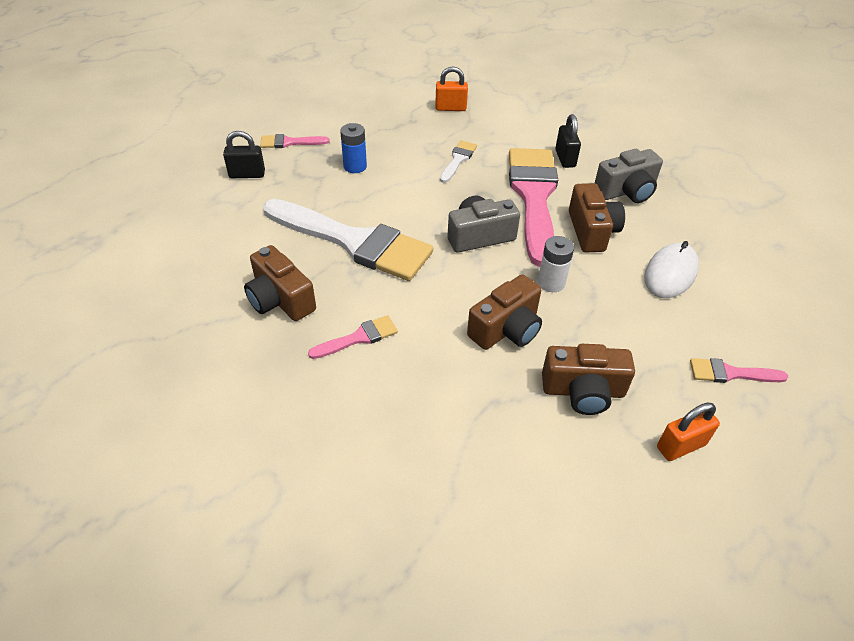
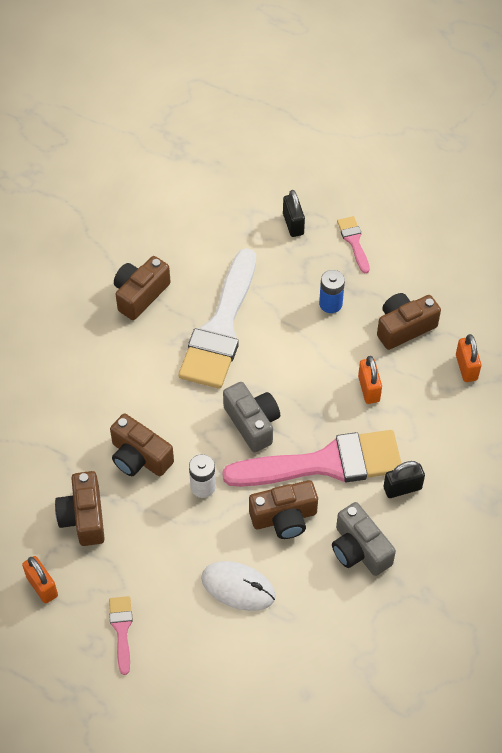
camera: 80 degrees right, 10 degrees up
pink brush [308,315,398,359] -> none
white brush [440,140,477,183] -> orange padlock [358,356,382,404]
none -> brown camera [377,293,441,350]

